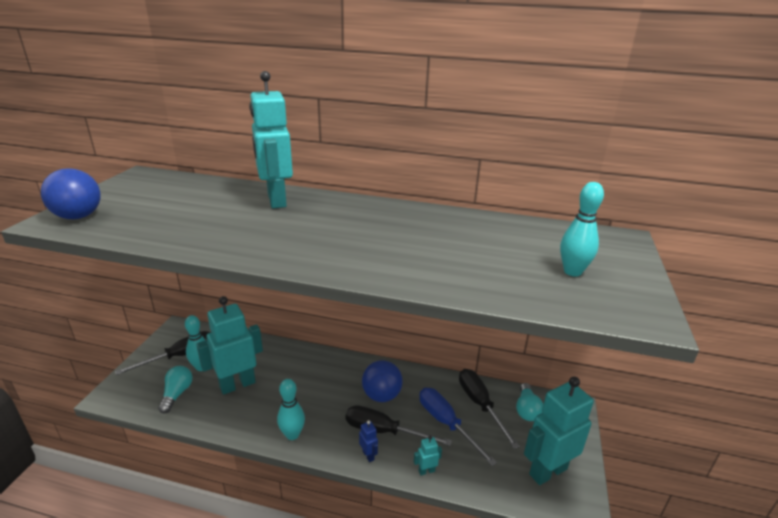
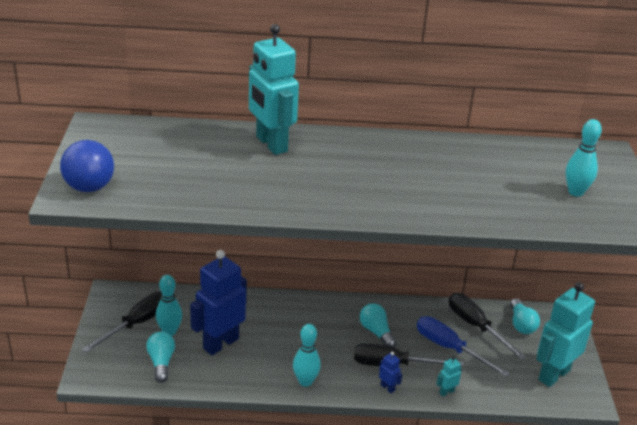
camera: 15 degrees left, 5 degrees up
turquoise robot [196,296,263,395] -> blue robot [190,250,247,355]
blue ball [362,360,403,402] -> turquoise light bulb [360,303,396,348]

